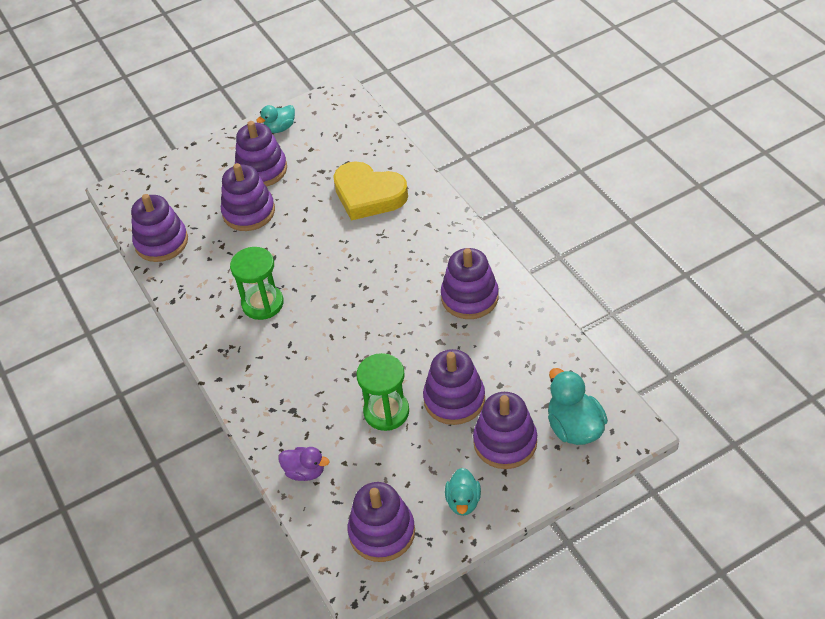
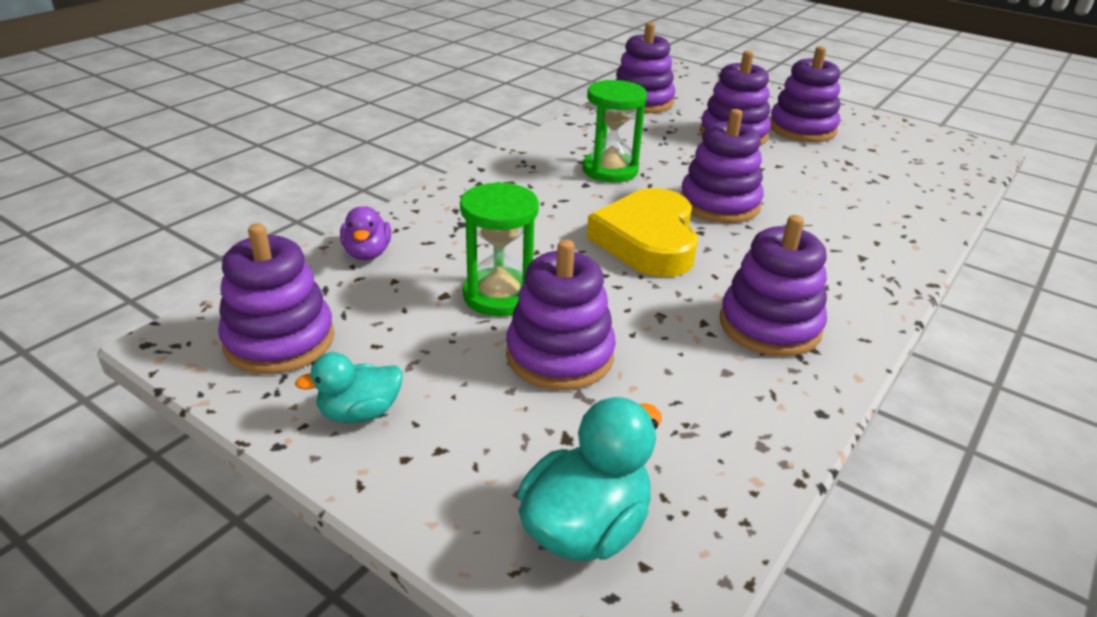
camera: 60 degrees right, 15 degrees down
turquoise duck [256,105,295,133] -> none
yellow heart [333,161,408,221] -> yellow heart moved to [587,188,698,277]
purple stacking toy [473,392,537,469] -> purple stacking toy moved to [681,109,764,223]

